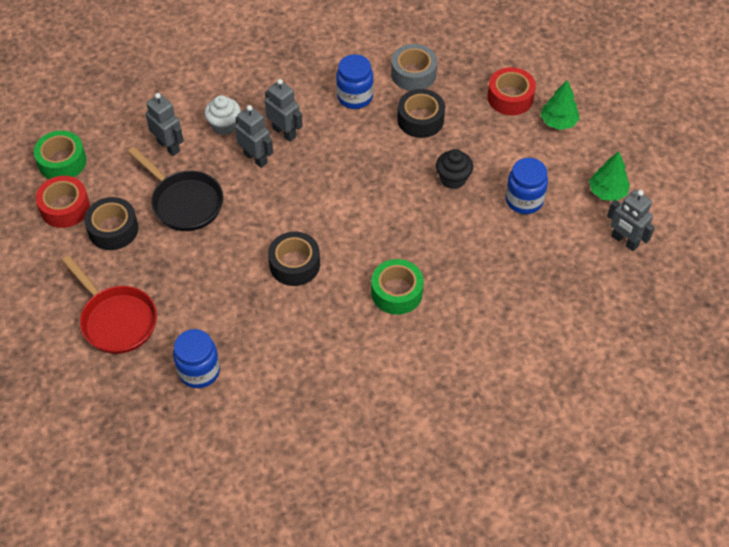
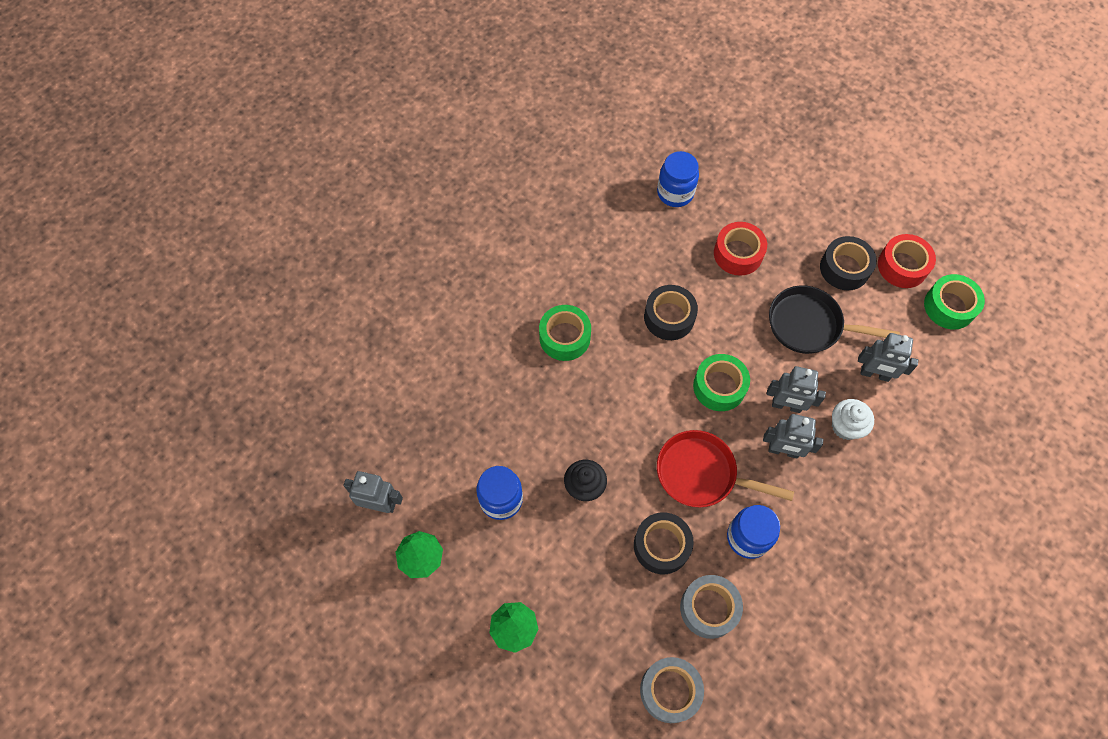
camera: 150 degrees right, 10 degrees up
red pan [62,255,157,354] -> red pan moved to [657,430,794,507]
red tape [487,67,536,115] -> red tape moved to [714,222,767,276]
none -> grey tape [640,657,704,723]
none -> green tape [693,354,750,411]

